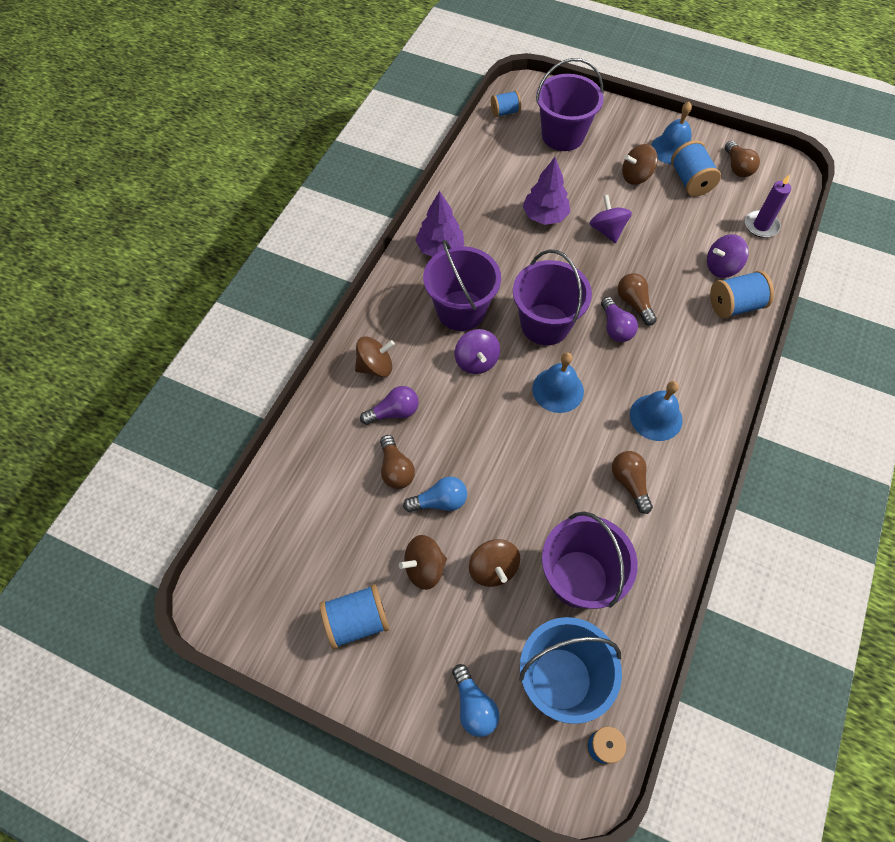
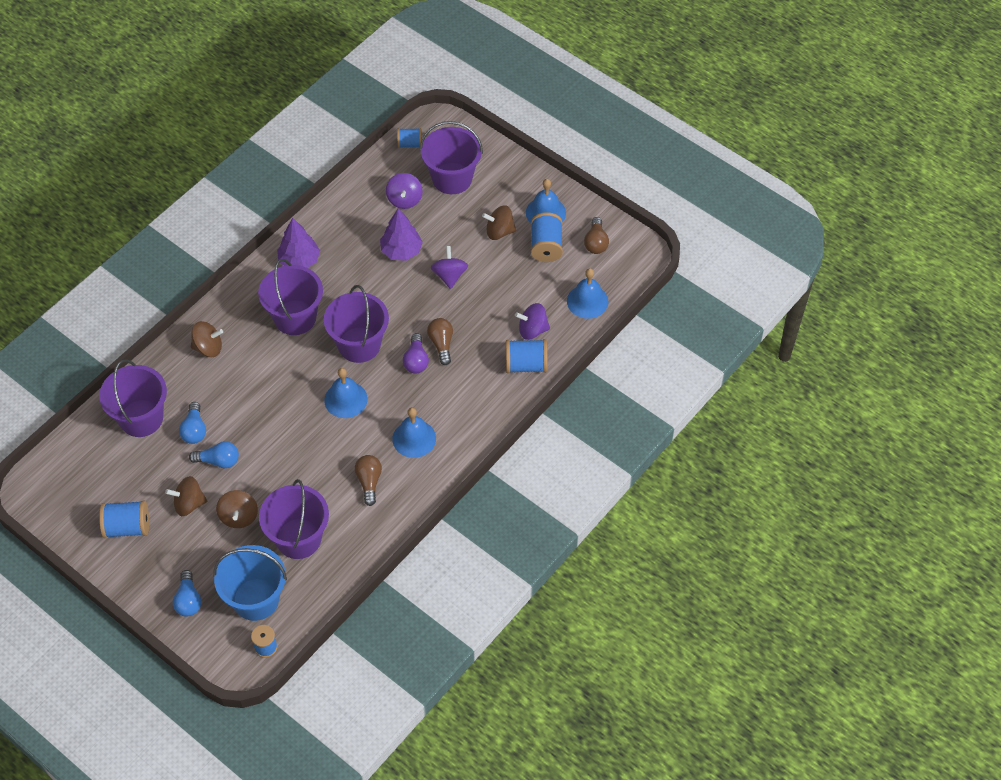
camera: 15 degrees right, 5 degrees down
purple light bulb [360,386,419,425] -> none
brown light bulb [380,435,415,489] -> blue light bulb [179,402,206,444]
purple spinning top [455,329,500,374] -> purple spinning top moved to [386,173,423,209]
purple candle [745,174,791,238] -> blue bell [567,268,608,319]
none -> purple bucket [99,359,167,437]

